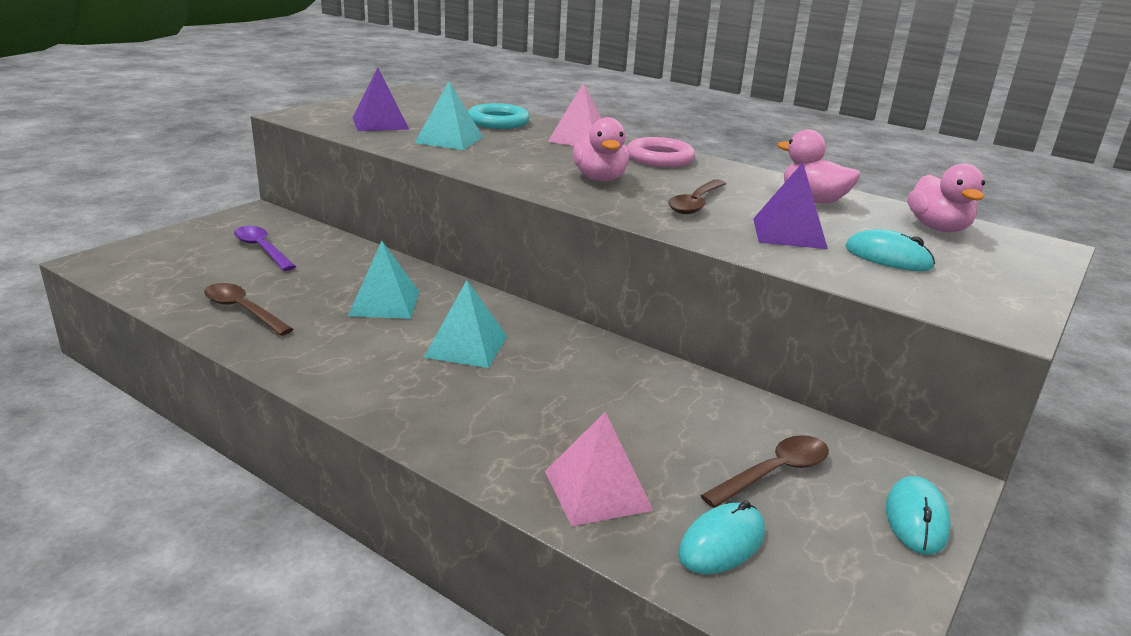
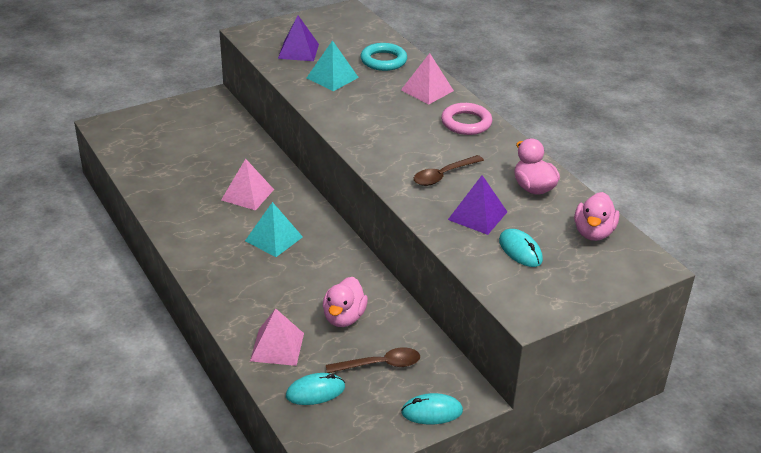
camera: 25 degrees right, 10 degrees up
brown spoon [204,283,293,336] -> none
purple spoon [234,226,296,271] -> none
turquoise pyramid [348,241,419,319] -> pink pyramid [221,159,274,211]
pink duck [573,117,629,182] -> pink duck moved to [323,277,368,327]
turquoise mouse [886,476,951,555] -> turquoise mouse turned 45 degrees clockwise [401,393,463,424]

